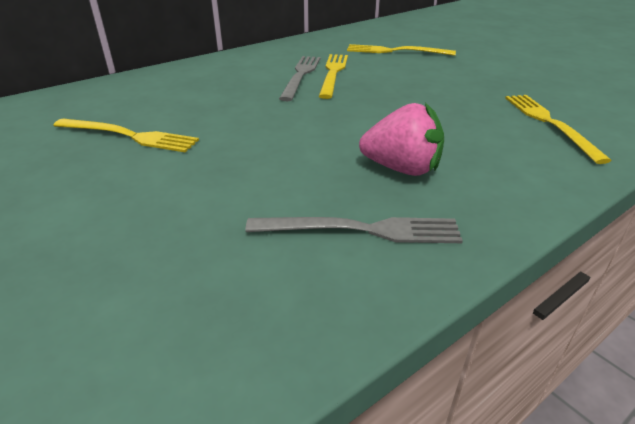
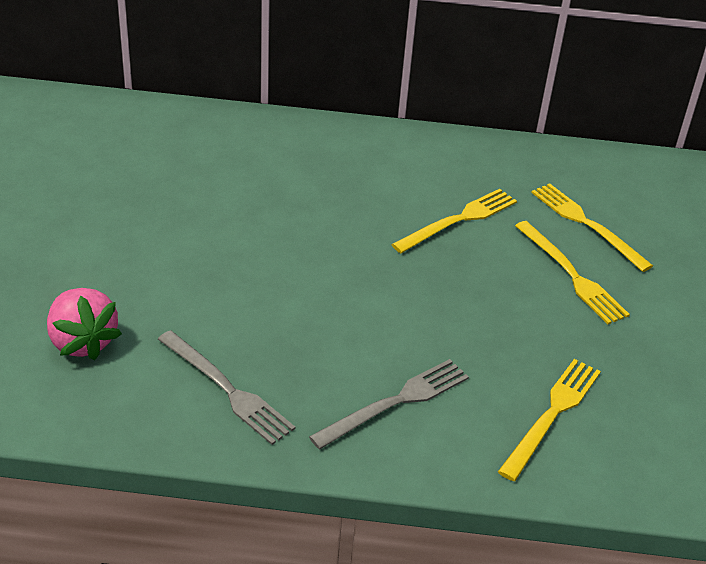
camera: 40 degrees right, 5 degrees up
yellow fork [53,119,199,153] -> yellow fork moved to [515,221,630,324]
grey fork [279,56,321,101] -> grey fork moved to [309,359,469,449]
pink strawberry [359,102,444,176] -> pink strawberry moved to [47,288,122,360]

